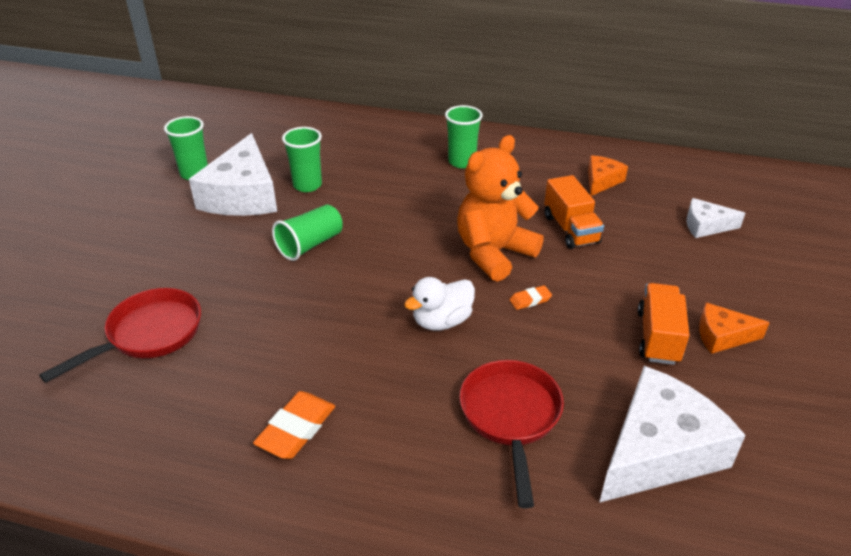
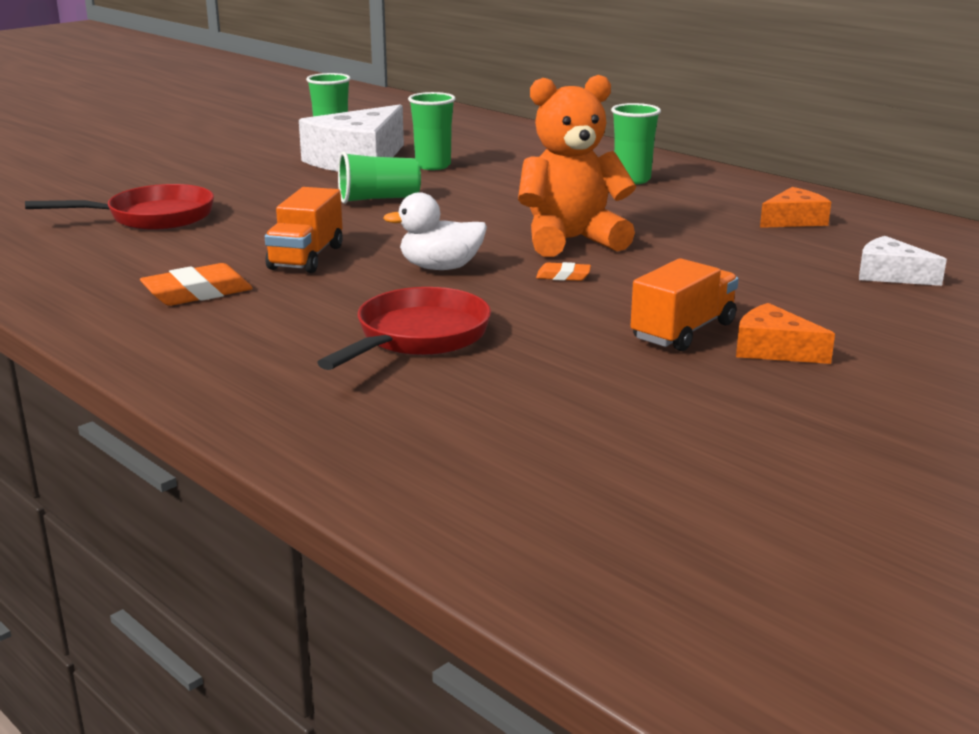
camera: 30 degrees right, 15 degrees down
orange truck [544,175,604,249] -> orange truck moved to [265,187,343,273]
white cheese [599,366,746,503] -> none

